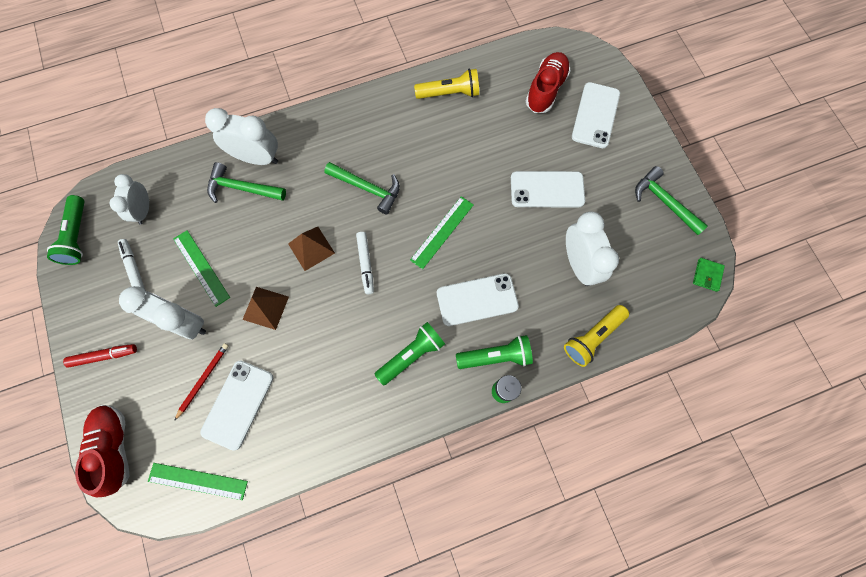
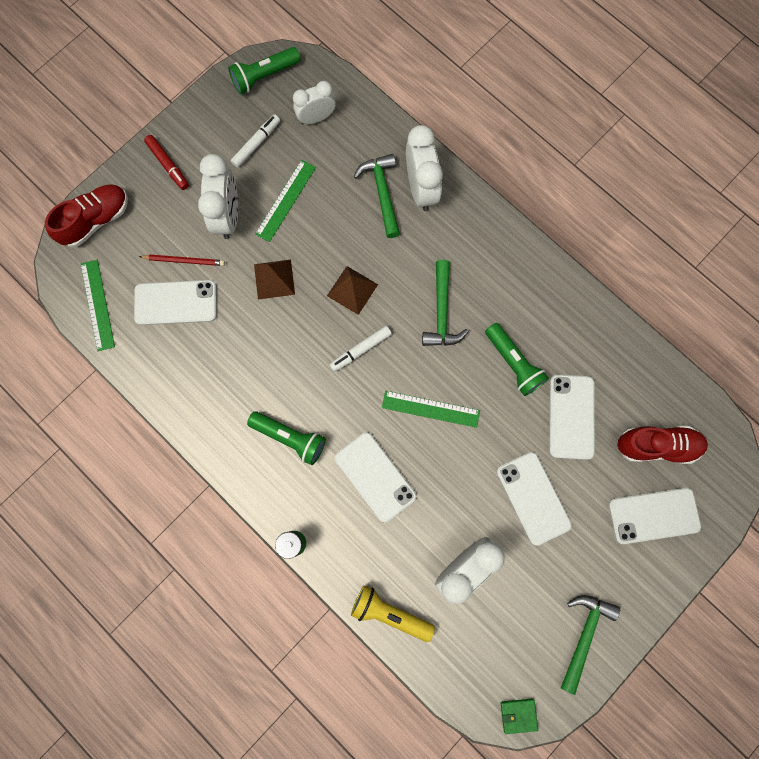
camera: 65 degrees right, 5 degrees up
yellow flashlight [414,69,479,99] -> none
green flashlight [456,335,533,369] -> green flashlight moved to [485,323,549,396]
none -> white phone [549,375,595,460]

